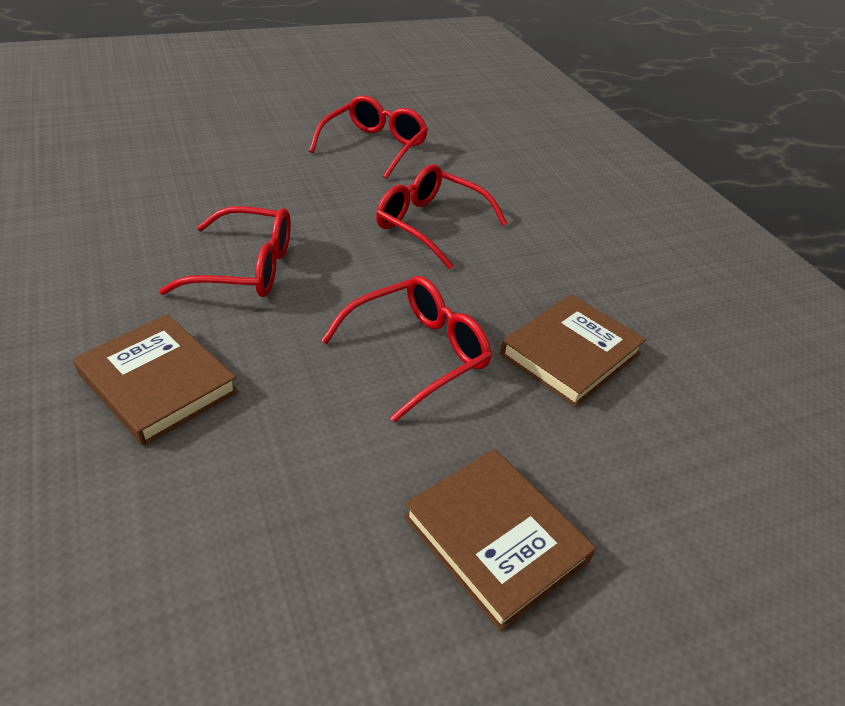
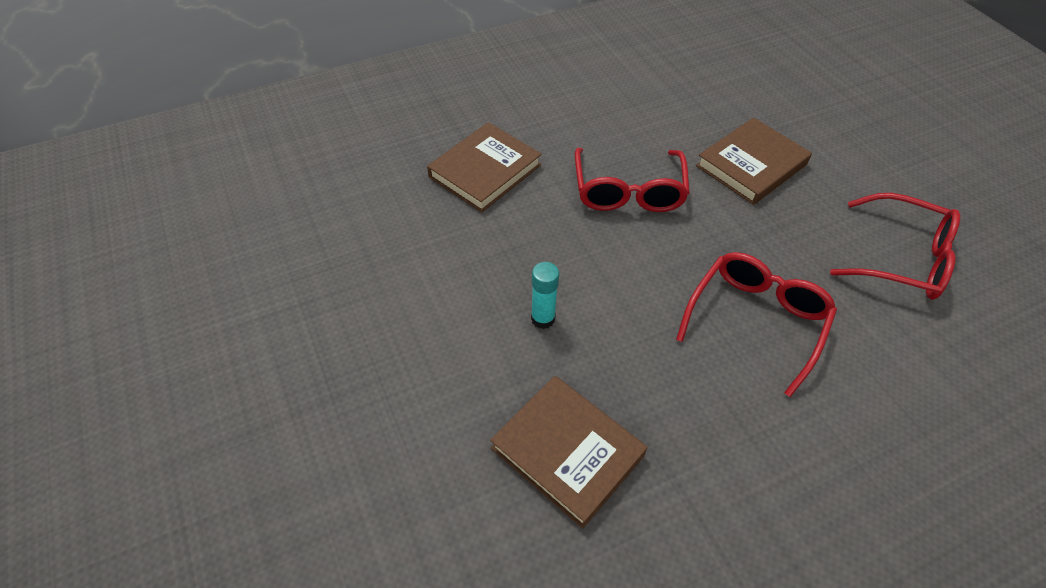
camera: 90 degrees right, 10 degrees up
red glasses [321,276,492,422] -> turquoise glue stick [531,262,559,329]
brown book [404,449,596,632] -> brown book moved to [696,118,812,205]

